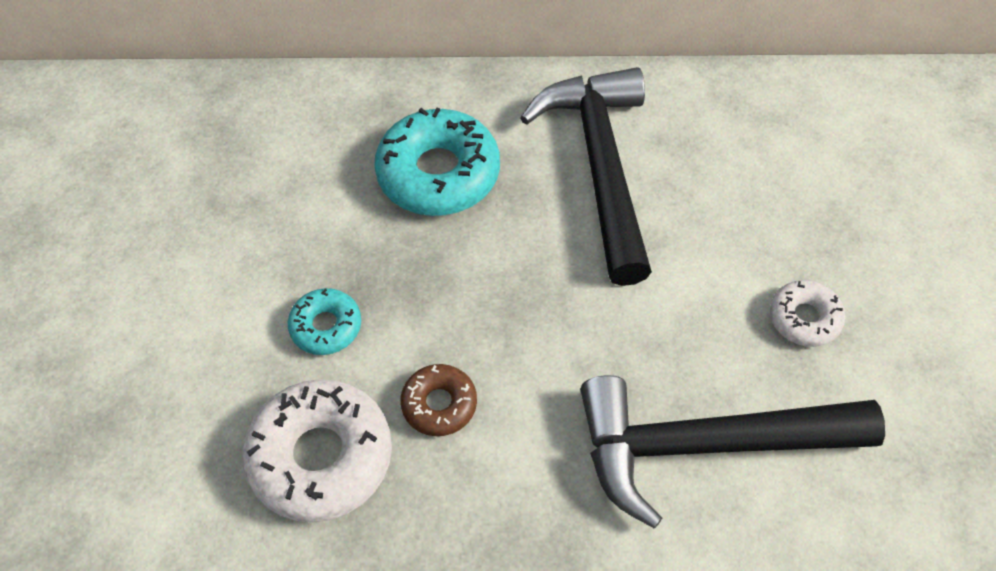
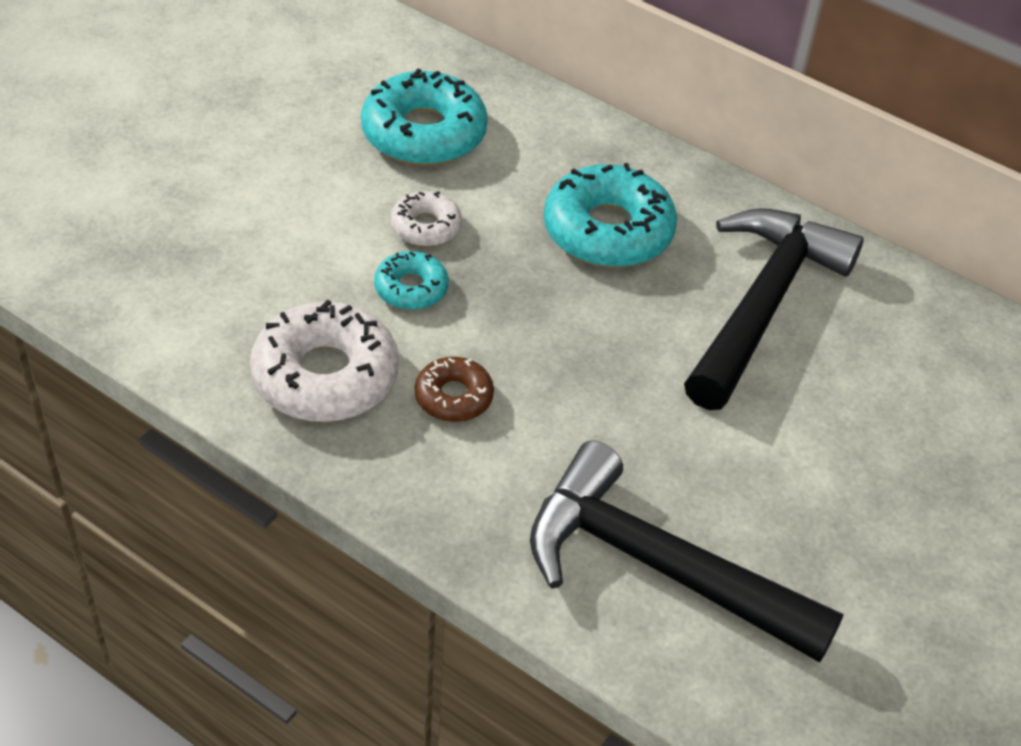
camera: 30 degrees right, 10 degrees down
white donut [770,280,845,347] -> white donut moved to [390,191,462,247]
none -> turquoise donut [361,69,488,166]

